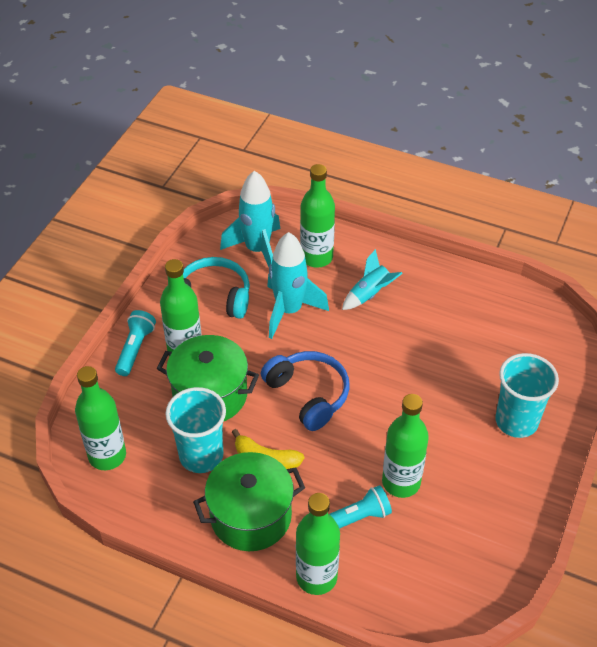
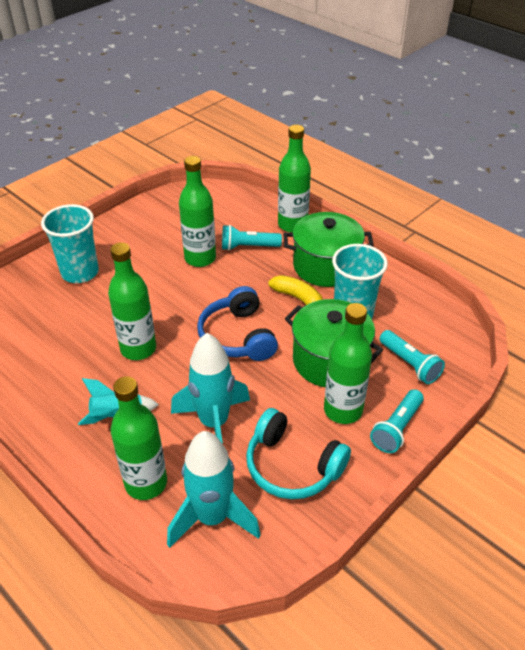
camera: 160 degrees left, 5 degrees down
green bottle [75,366,126,470] -> green bottle moved to [108,242,156,360]
none -> turquoise flashlight [380,330,445,384]

